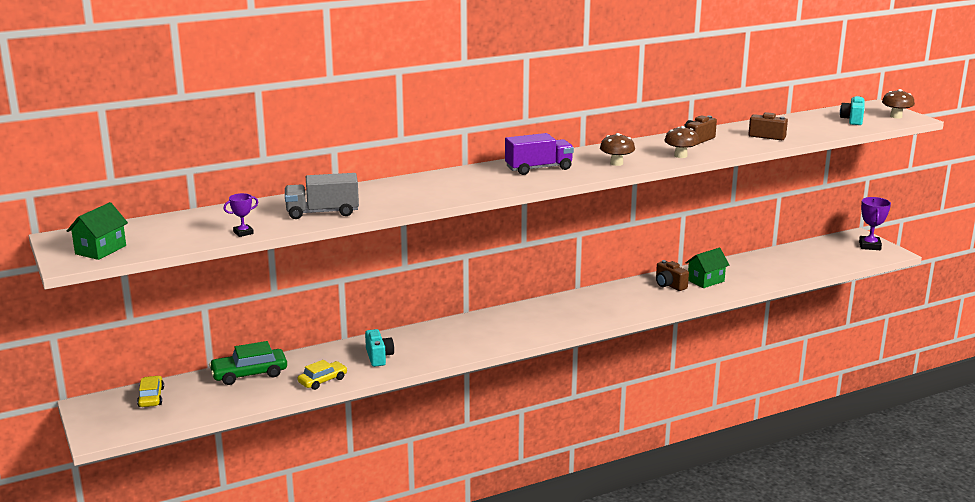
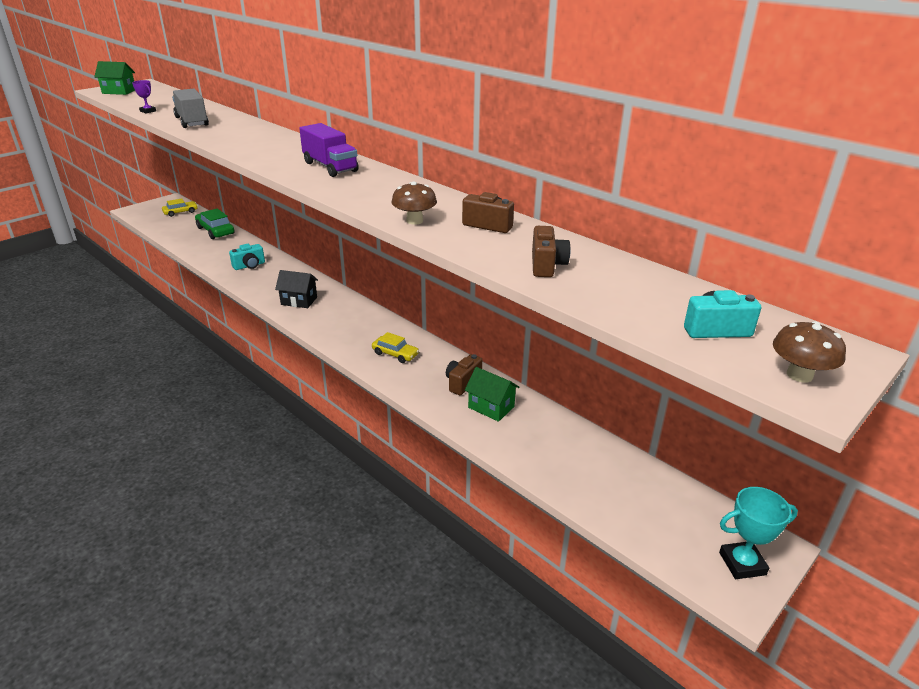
camera: 70 degrees right, 10 degrees up
yellow car [297,360,347,390] -> yellow car moved to [372,332,419,363]
brown mushroom [600,133,635,166] -> none
purple trophy [859,197,891,250] -> turquoise trophy [719,487,798,579]
none -> black house [275,270,318,308]

